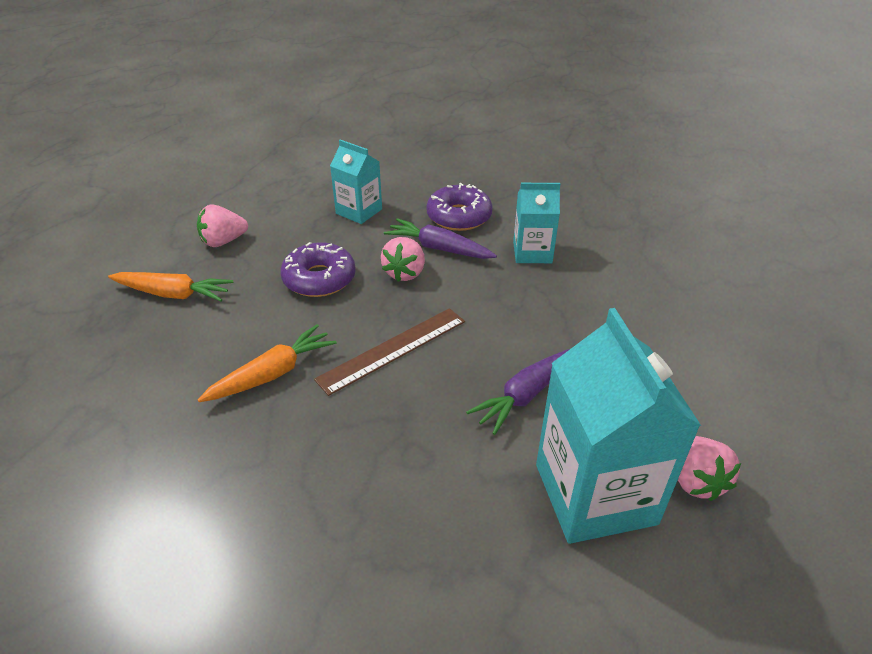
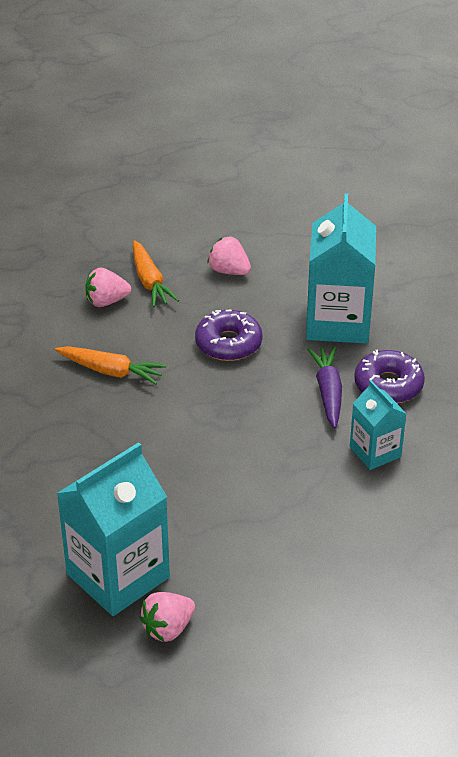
camera: 60 degrees right, 0 degrees up
brown ruler [314,308,465,396] -> none
turquoise carton [330,140,382,224] -> turquoise carton [306,193,376,344], size x1.81
pink strawberry [381,237,425,282] -> pink strawberry moved to [85,268,131,307]
purple carrot [466,349,570,435] -> none

